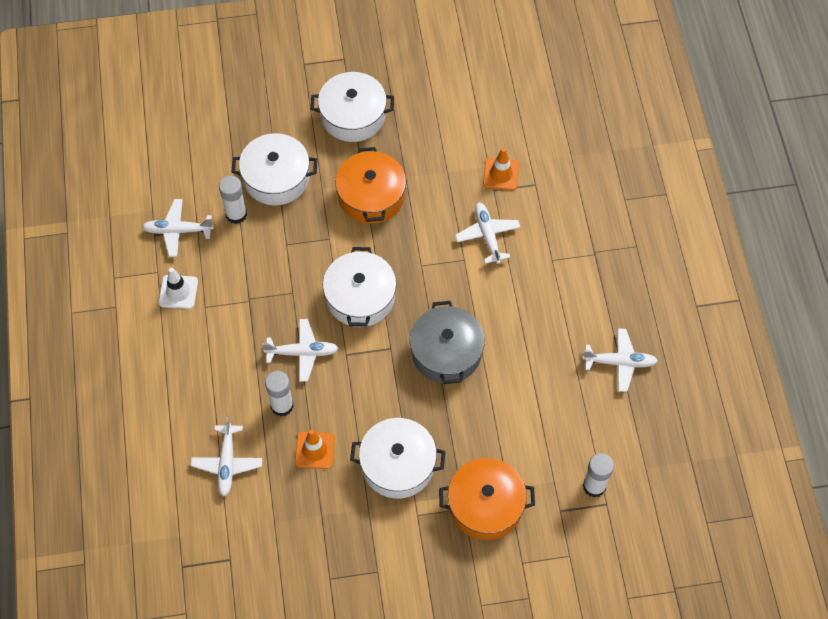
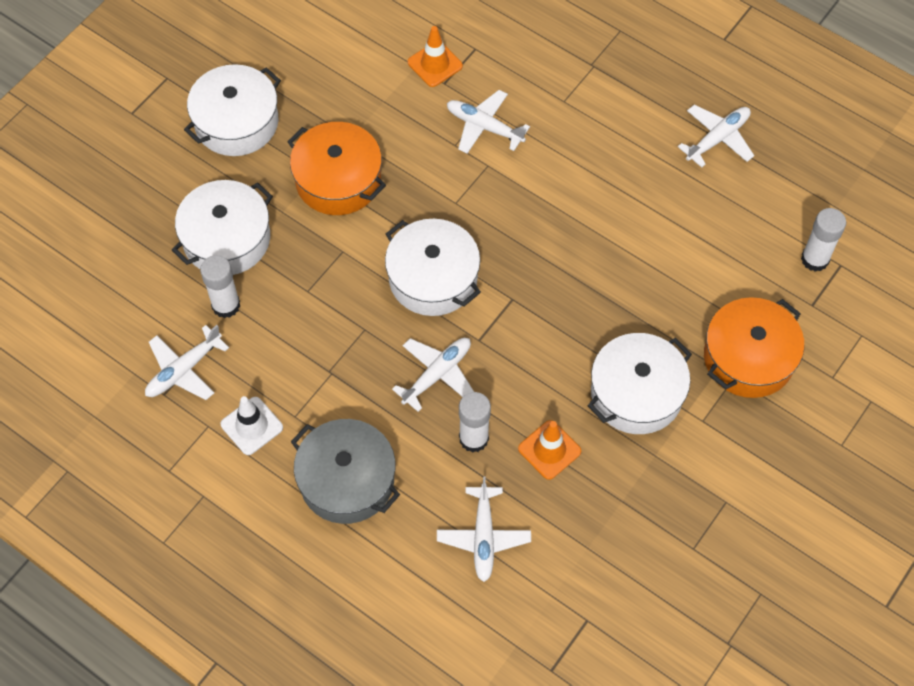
camera: 45 degrees left, 0 degrees up
white plane [191,417,262,496] -> white plane turned 45 degrees clockwise [437,476,531,582]
grey pot [410,301,485,384] -> grey pot moved to [291,419,400,524]

